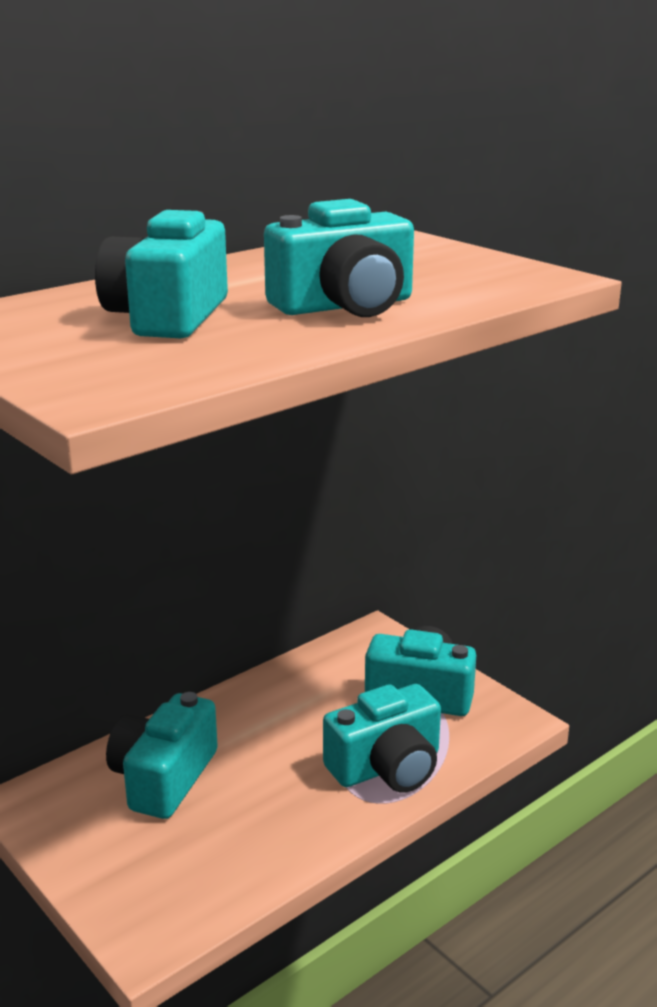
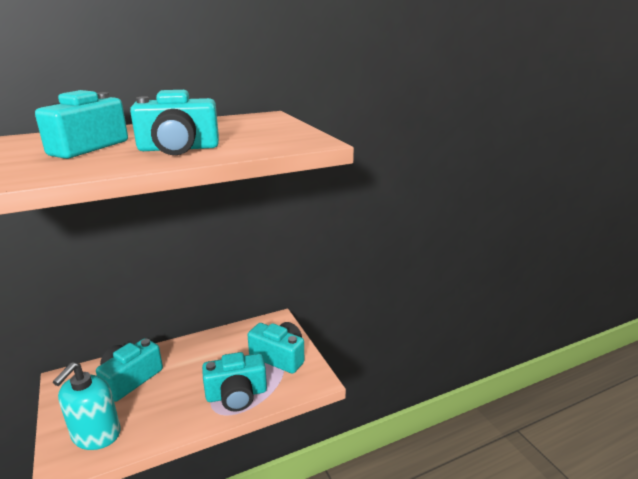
camera: 15 degrees right, 0 degrees up
none -> turquoise soap dispenser [53,362,121,450]

